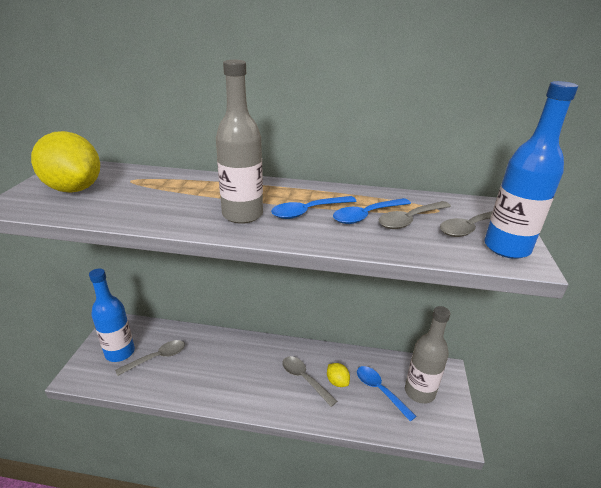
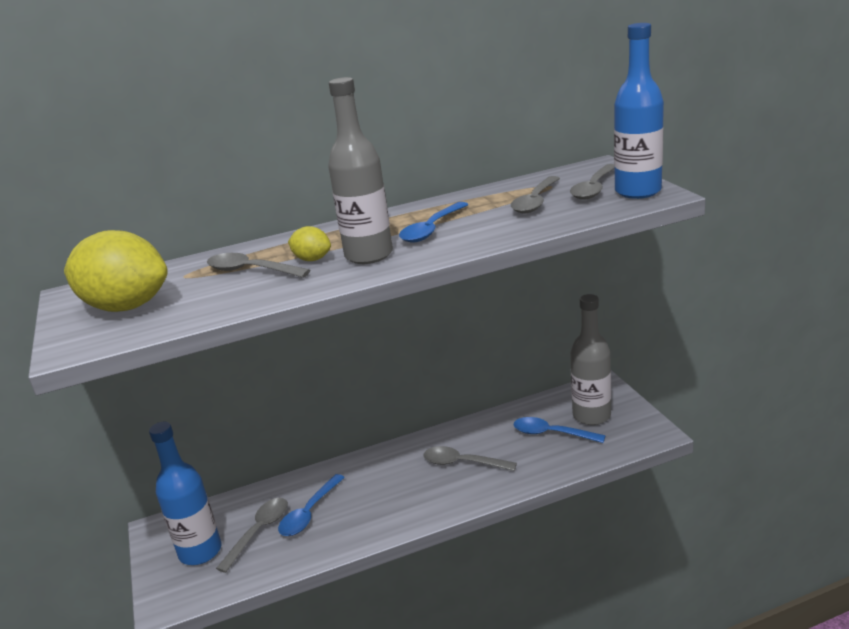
camera: 25 degrees left, 5 degrees down
yellow lemon [327,363,350,387] -> yellow lemon moved to [288,226,331,261]
blue spoon [333,198,411,224] -> blue spoon moved to [278,474,345,536]
none -> grey spoon [207,253,310,278]

